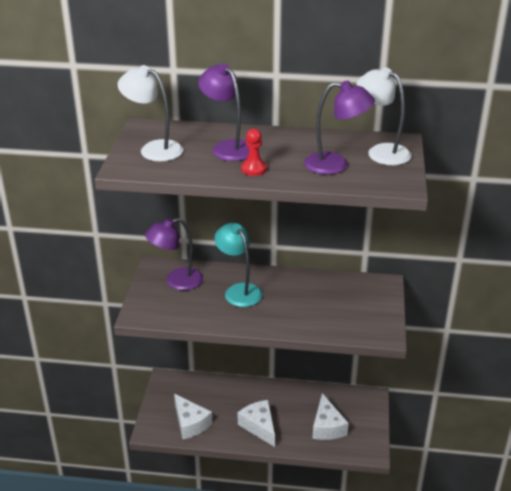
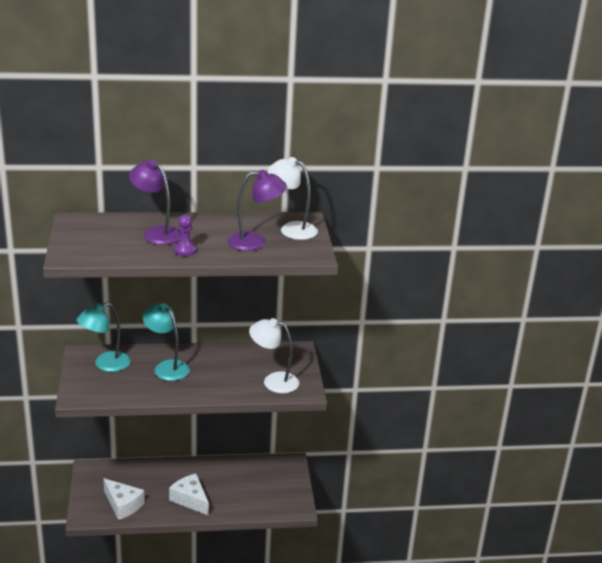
camera: 15 degrees left, 5 degrees down
white lamp [118,65,183,162] -> white lamp moved to [249,318,299,393]
purple lamp [145,218,203,290] -> turquoise lamp [76,302,131,372]
red pawn [241,128,267,176] -> purple pawn [174,215,197,256]
white cheese [312,393,349,440] -> none

